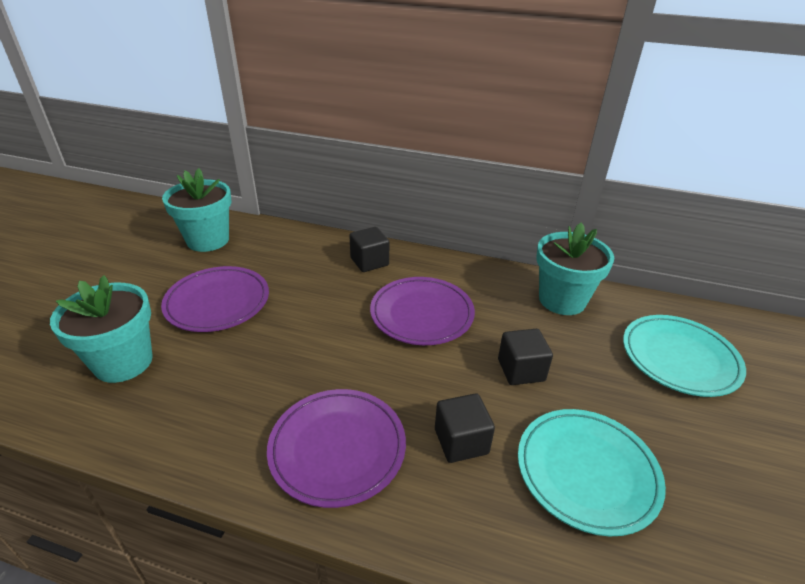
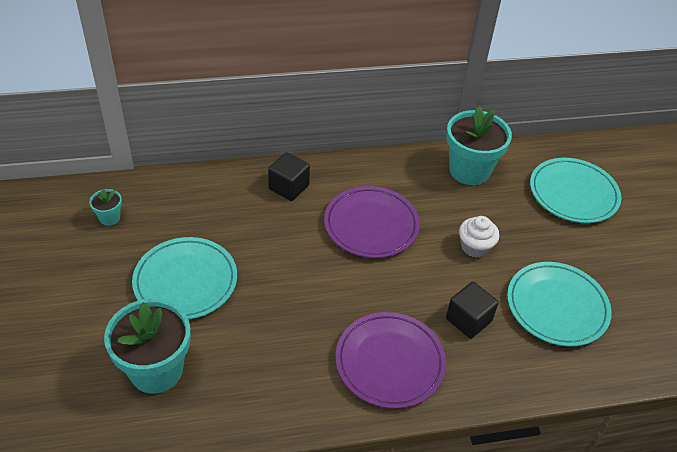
camera: 30 degrees left, 10 degrees up
purple plate [161,266,269,332] -> turquoise plate [132,237,237,320]
turquoise flower pot [162,168,231,252] -> turquoise flower pot [89,188,122,226], size x0.45
black cube [498,329,553,385] -> white cupcake [459,216,499,258]

